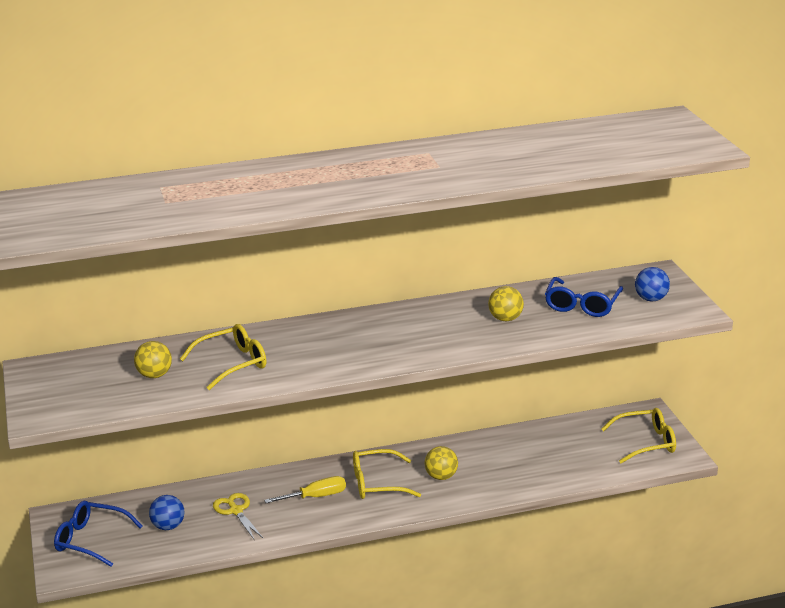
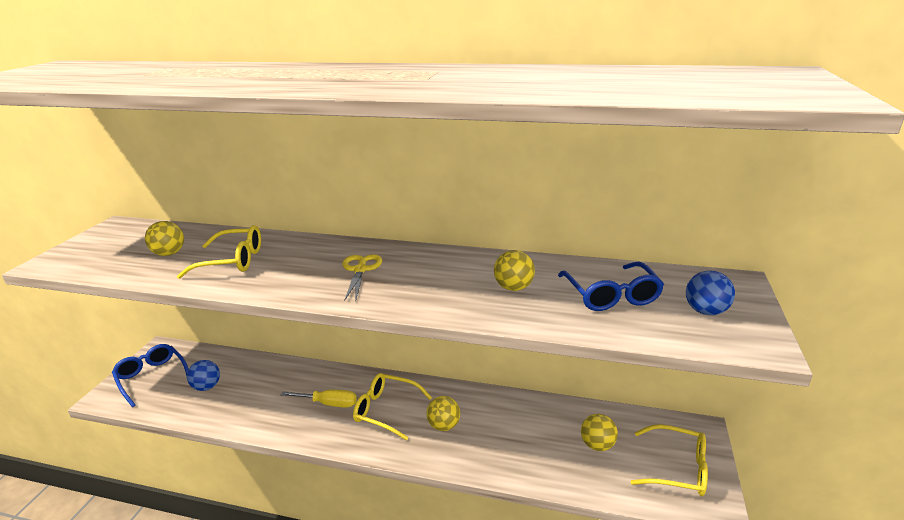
camera: 30 degrees right, 0 degrees up
yellow scissors [213,493,263,541] -> yellow scissors moved to [342,254,382,301]
blue glasses [545,277,623,317] -> blue glasses turned 60 degrees counterclockwise [558,262,664,311]
none -> yellow ball [581,414,618,451]

